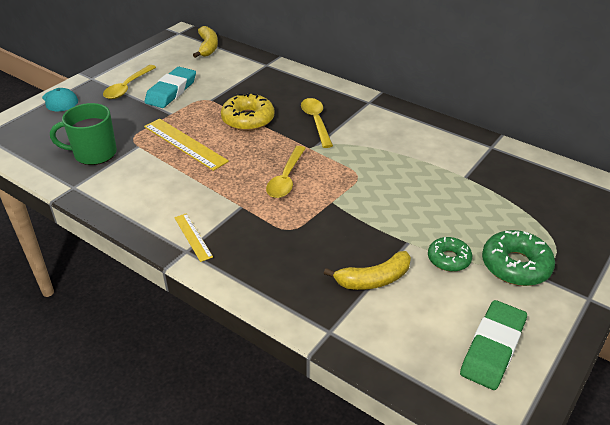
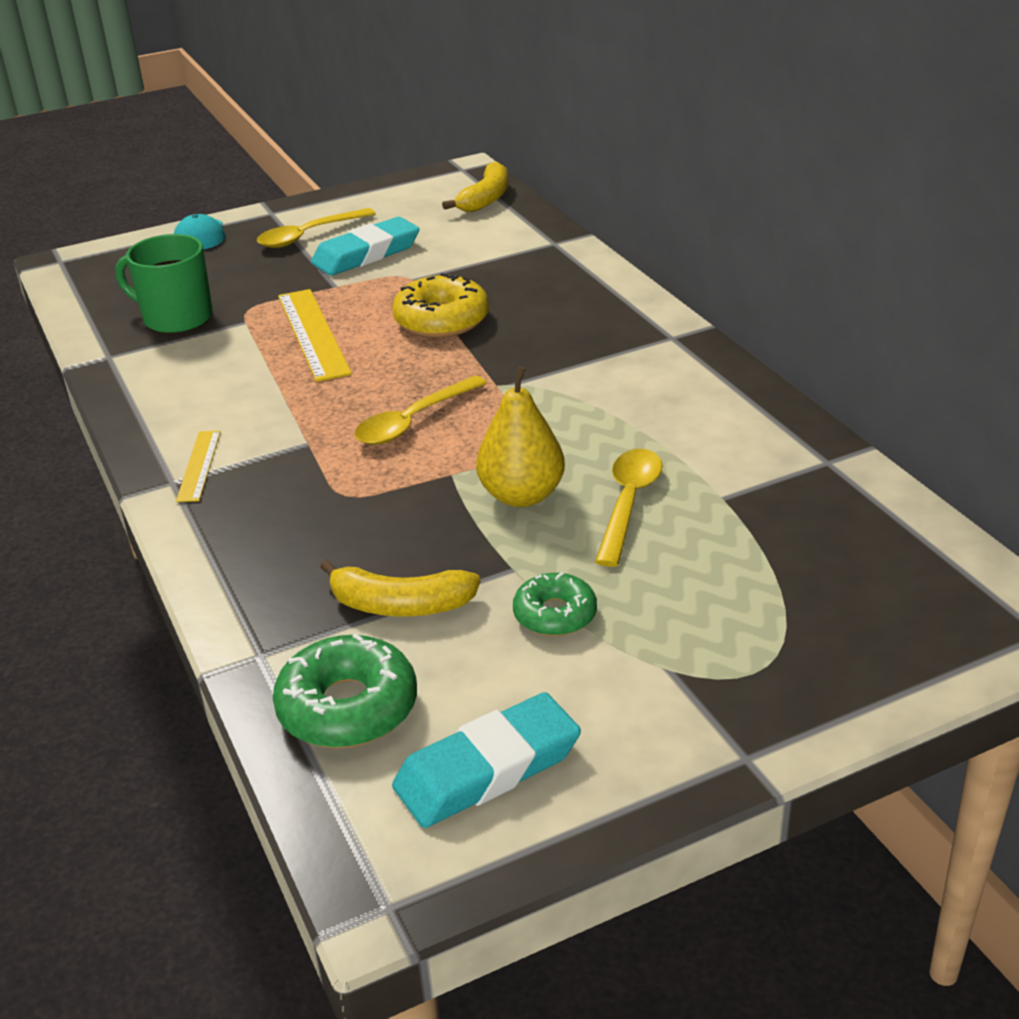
camera: 30 degrees right, 5 degrees down
yellow spoon [301,98,333,148] -> yellow spoon moved to [595,449,662,567]
green eraser [460,300,527,390] -> turquoise eraser [392,692,581,828]
green donut [482,230,555,286] -> green donut moved to [273,634,417,748]
none -> yellow pear [476,366,565,507]

